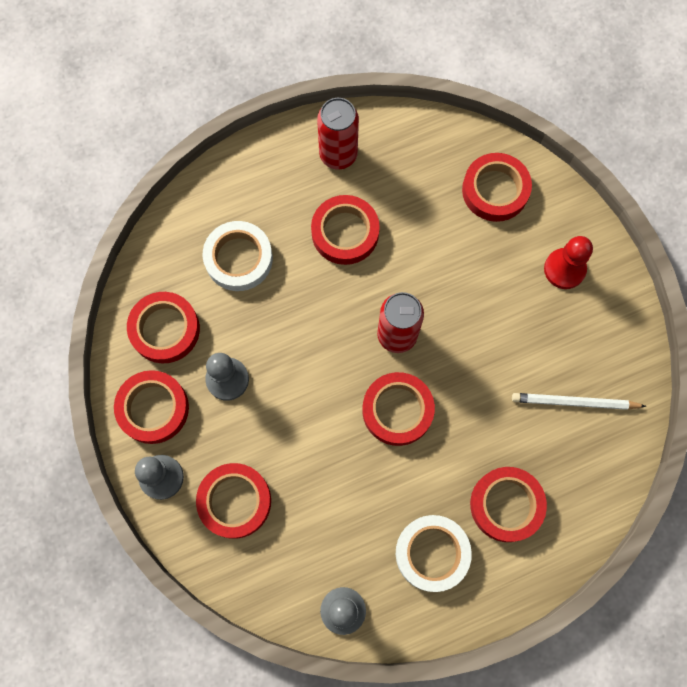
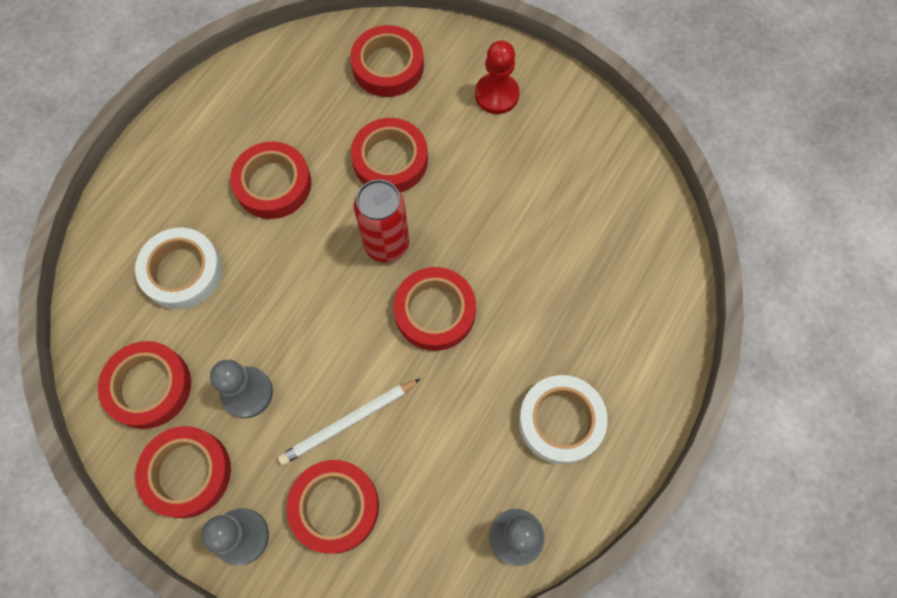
camera: 35 degrees left, 5 degrees down
red can [317,98,359,170] -> none
red tape [470,467,547,542] -> red tape moved to [351,118,428,192]
white pencil [512,393,646,410] -> white pencil moved to [278,378,421,466]

